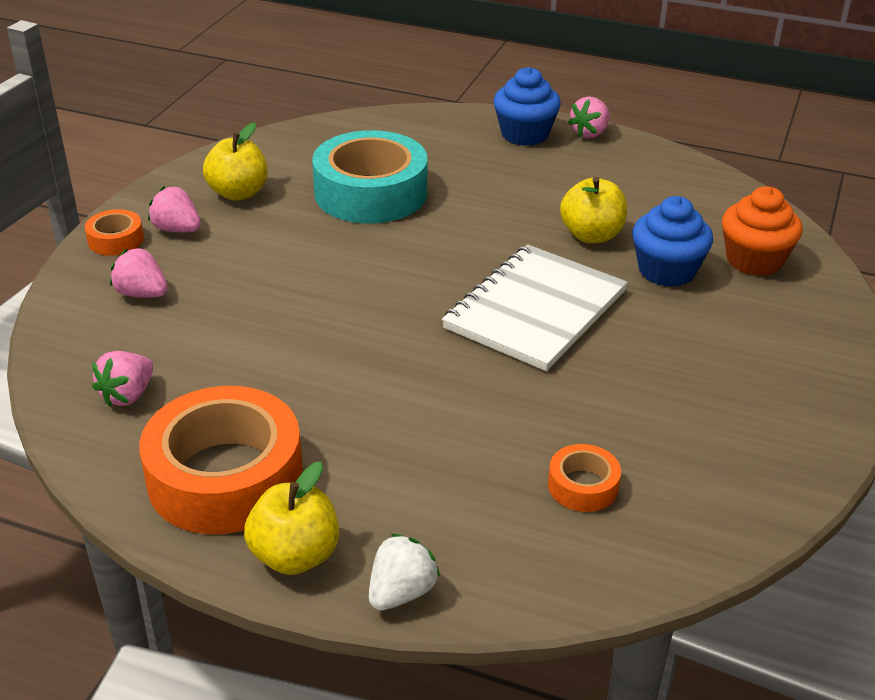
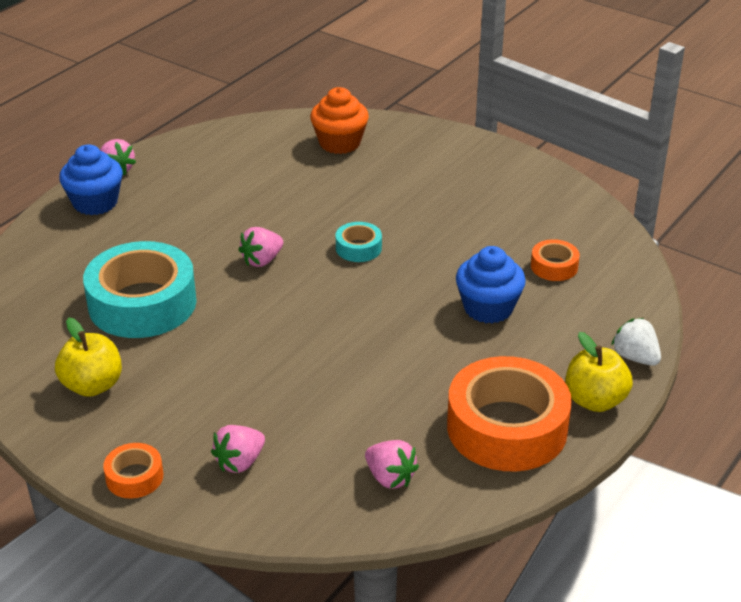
camera: 75 degrees left, 0 degrees up
pink strawberry [148,187,201,232] -> pink strawberry moved to [238,227,283,267]
white notebook [442,244,628,371] -> turquoise tape [336,222,382,262]
yellow apple [560,177,627,243] -> none
blue cupcake [632,196,713,287] -> blue cupcake moved to [456,246,526,323]

